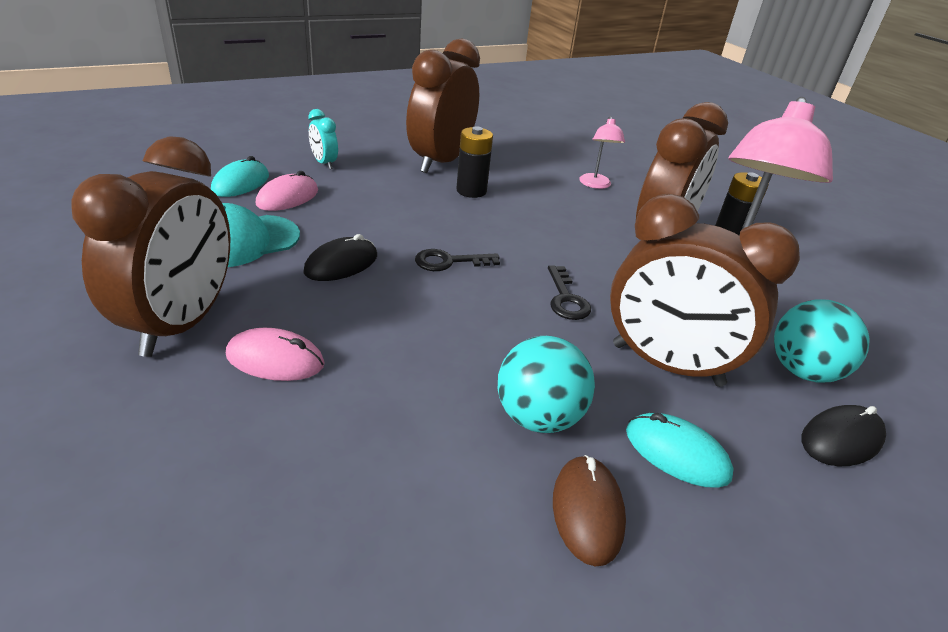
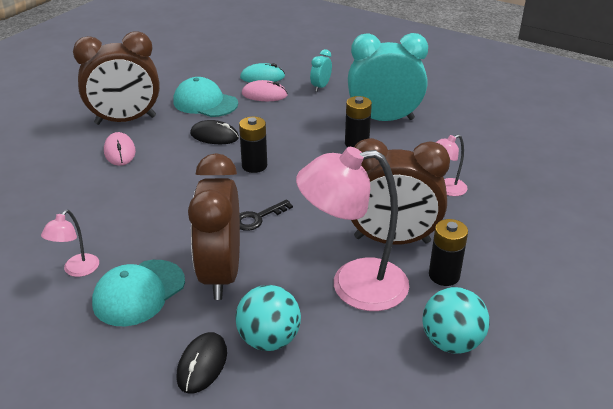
camera: 65 degrees right, 0 degrees up
brown clock [406,38,480,173] -> turquoise clock [348,33,428,121]
black key [415,249,500,271] -> black battery [239,117,267,173]
turquoise ball [498,336,595,433] -> turquoise ball moved to [422,287,489,354]
brown mouse [553,455,626,567] -> pink lamp [41,210,99,277]
turquoise mouse [626,413,734,488] -> turquoise cap [92,260,185,326]
black mouse [801,405,886,466] -> black mouse turned 75 degrees clockwise [177,332,227,394]

